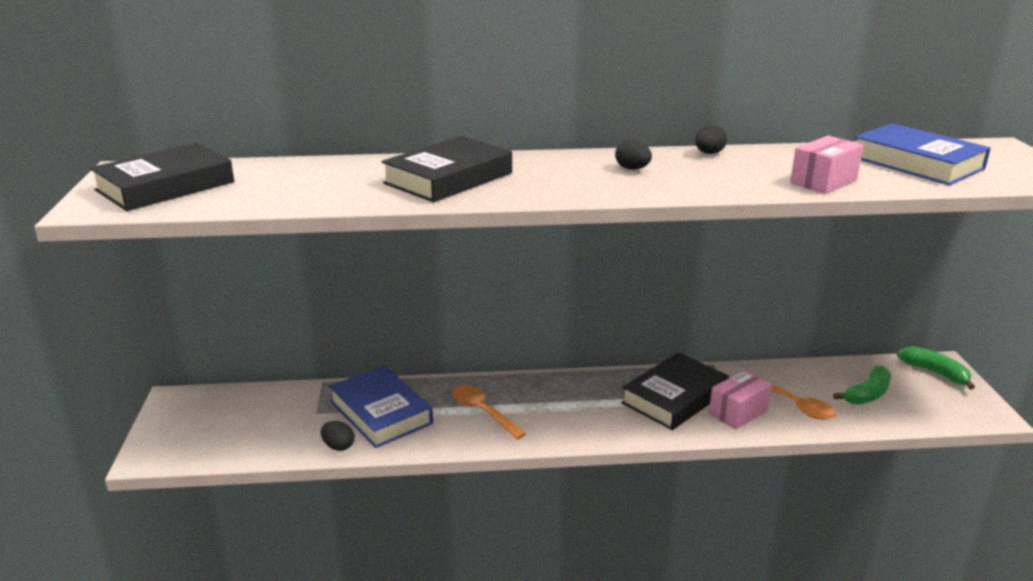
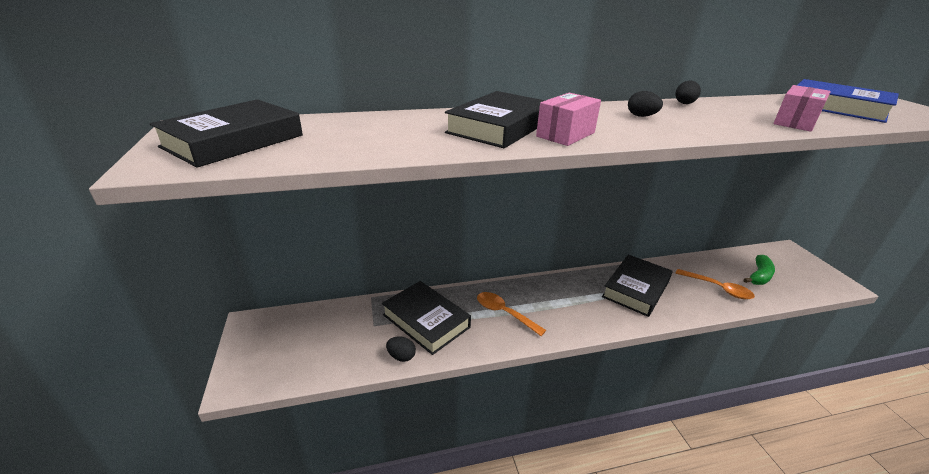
camera: 10 degrees left, 5 degrees up
blue book [329,365,433,448] -> black book [382,281,471,355]
pink box [709,370,772,429] -> pink box moved to [536,93,601,146]
green banana [897,346,975,390] -> none

